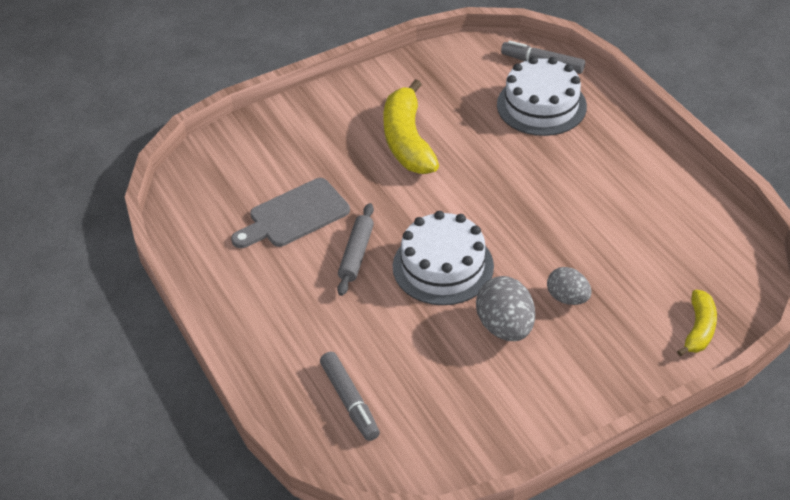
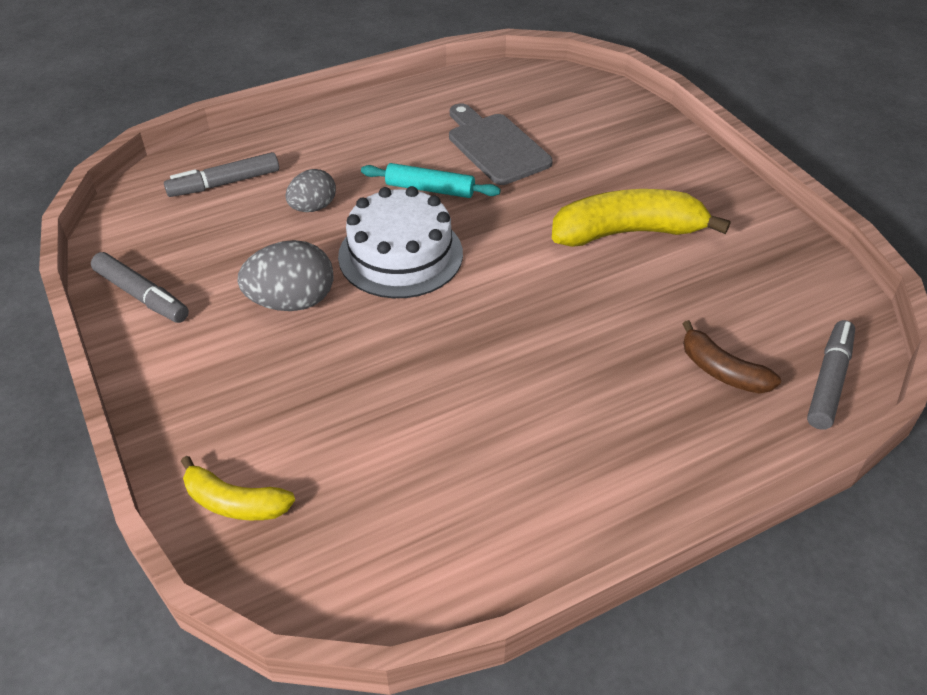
camera: 90 degrees right, 0 degrees up
grey rolling pin [337,203,374,296] -> turquoise rolling pin [361,163,501,198]
white cake [497,56,587,136] -> brown banana [682,320,781,394]
grey egg [547,267,592,305] -> grey egg moved to [285,169,336,212]
none -> grey marker [91,252,189,323]

